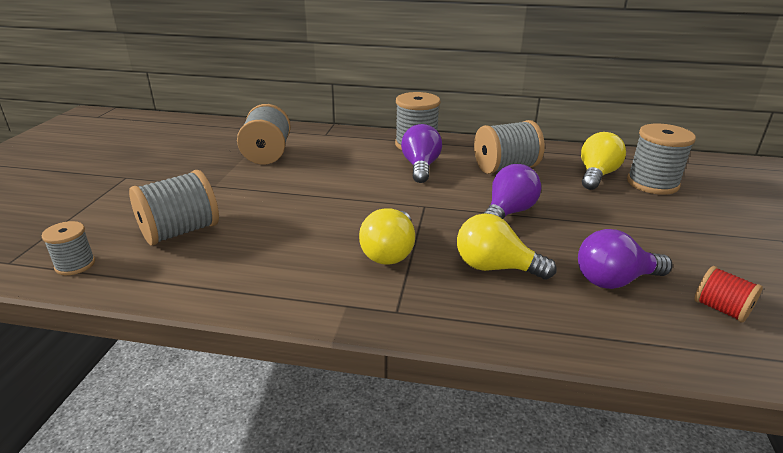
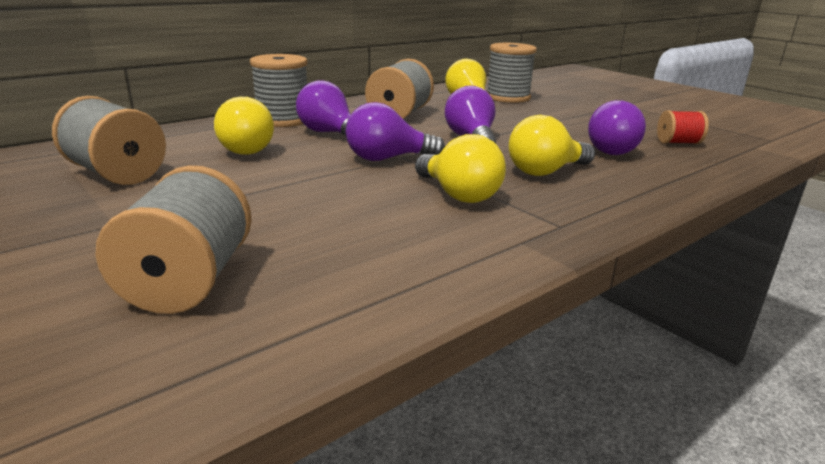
camera: 50 degrees left, 5 degrees down
grey spool [42,221,95,275] -> none
none -> yellow light bulb [214,97,274,155]
none -> purple light bulb [346,102,445,161]

